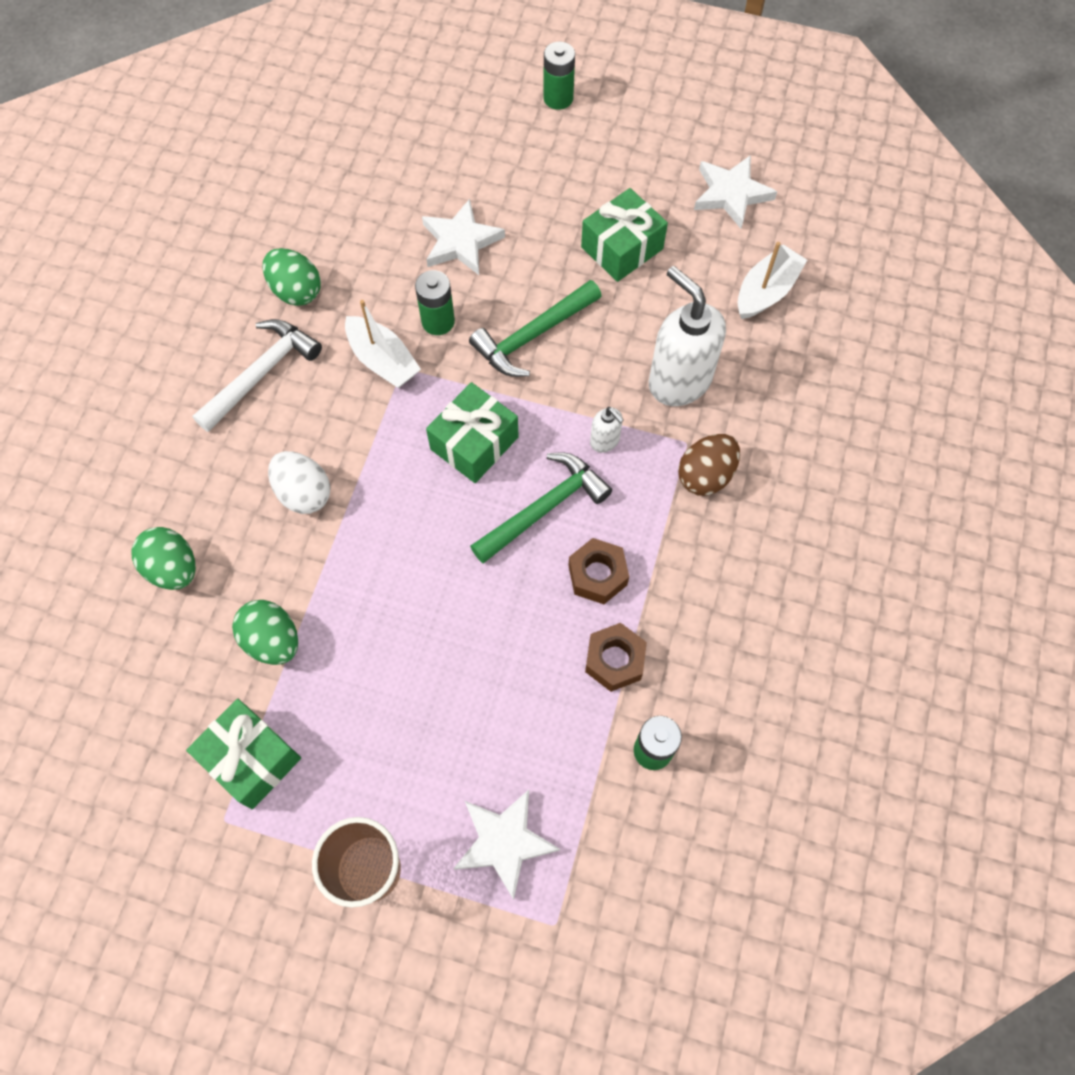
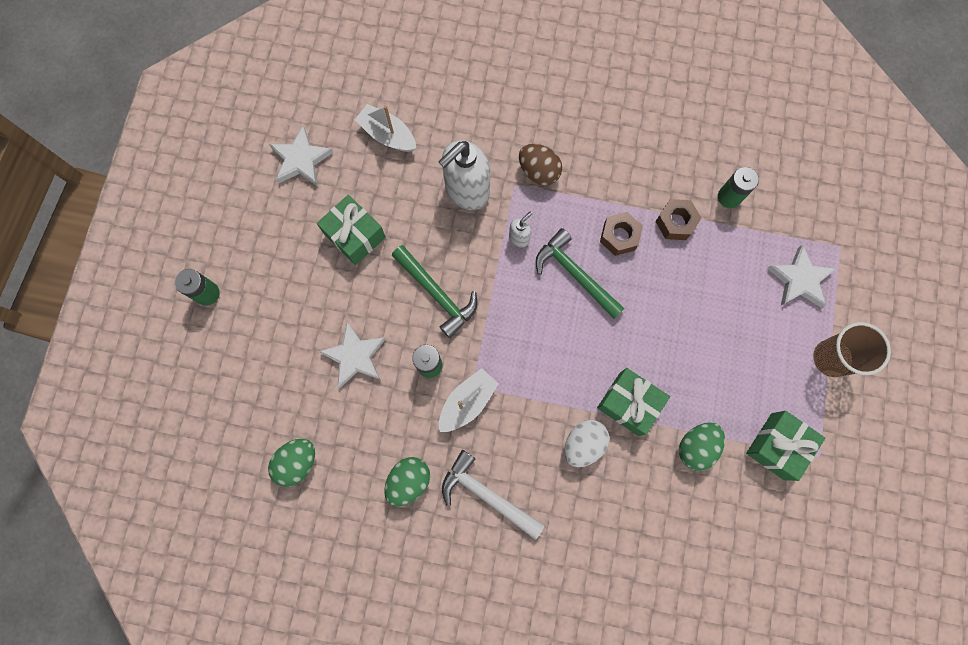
camera: 95 degrees left, 10 degrees up
green egg [131,527,196,590] -> green egg moved to [268,439,315,487]
green gift [426,382,519,483] -> green gift moved to [597,368,670,436]

